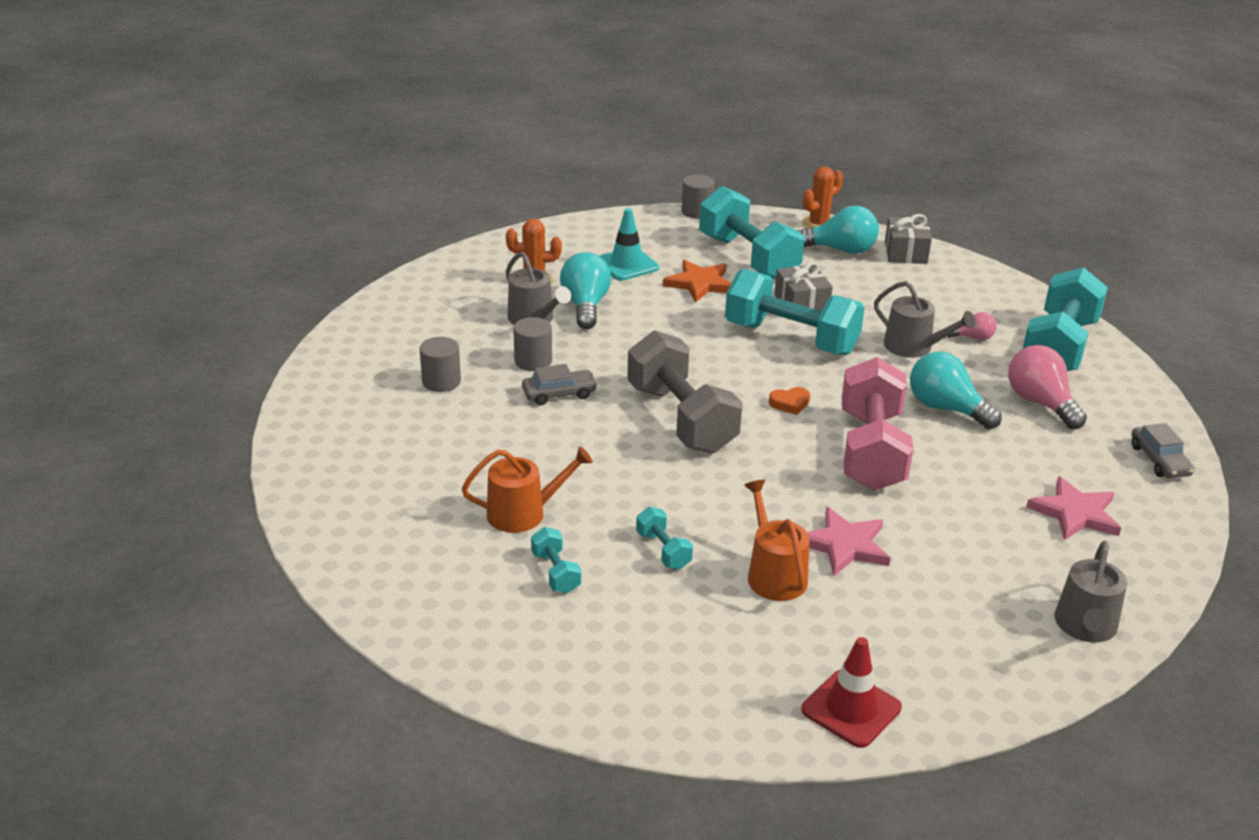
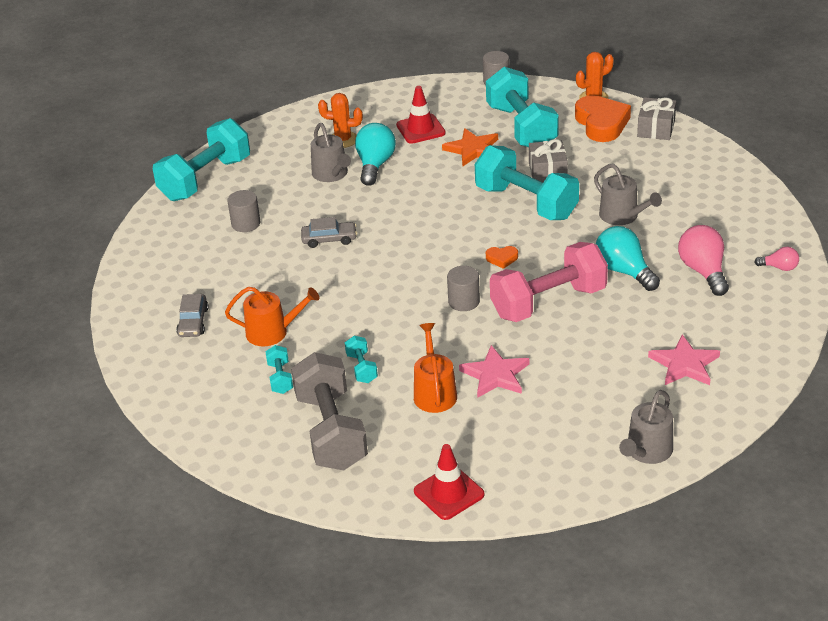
camera: 15 degrees right, 5 degrees up
grey cylinder [513,317,552,371] -> grey cylinder moved to [447,266,480,311]
turquoise traffic cone [599,208,659,281] -> red traffic cone [396,86,446,144]
grey dumbbell [627,330,742,453] -> grey dumbbell moved to [291,352,368,470]
turquoise light bulb [797,205,879,254] -> orange heart [575,95,631,142]
pink dumbbell [842,357,913,491] -> pink dumbbell turned 45 degrees clockwise [490,242,608,322]
pink light bulb [947,312,997,340] -> pink light bulb moved to [754,247,799,271]
turquoise dumbbell [1023,267,1108,371] -> turquoise dumbbell moved to [153,118,250,201]
grey car [1132,423,1195,478] -> grey car moved to [176,294,208,337]

